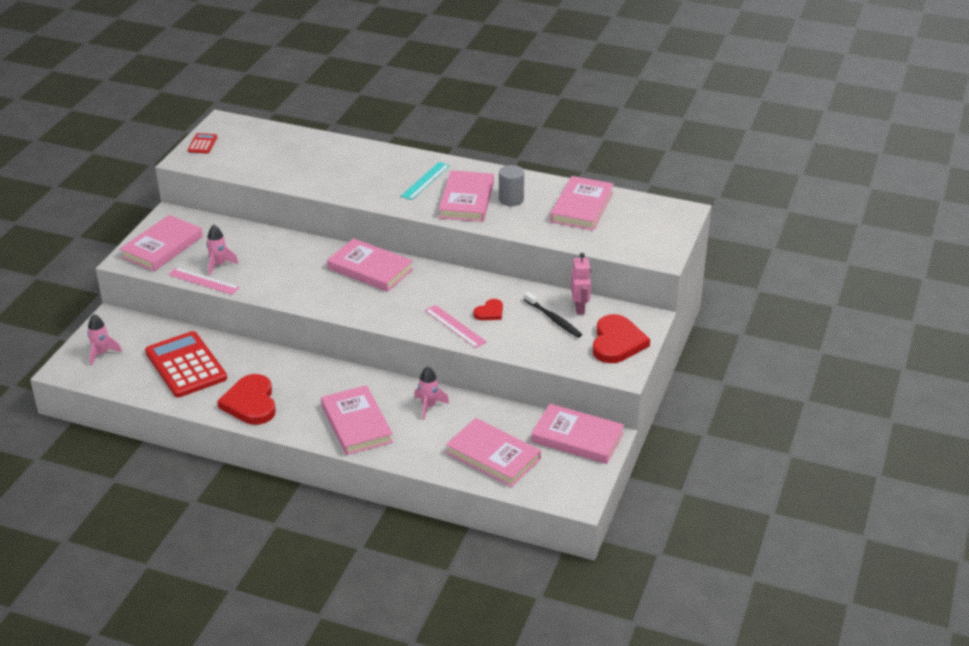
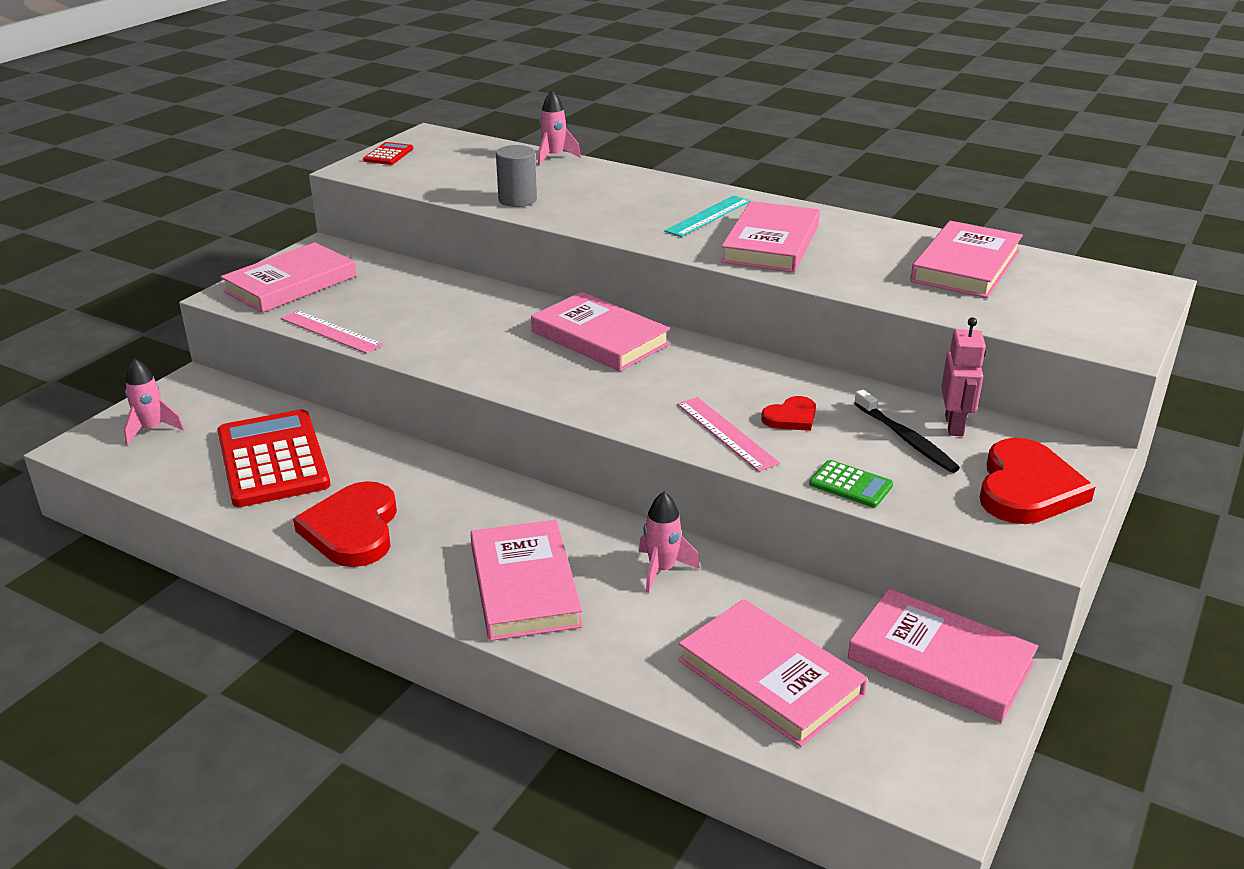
camera: 10 degrees right, 5 degrees down
pink rocket [206,225,239,276] -> pink rocket moved to [538,90,581,166]
grey cylinder [499,165,524,206] -> grey cylinder moved to [496,145,537,207]
none -> green calculator [809,460,893,507]

